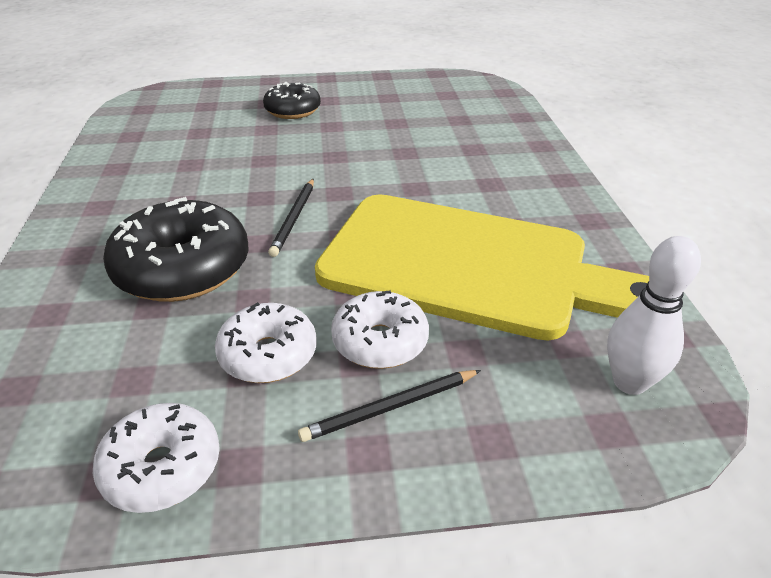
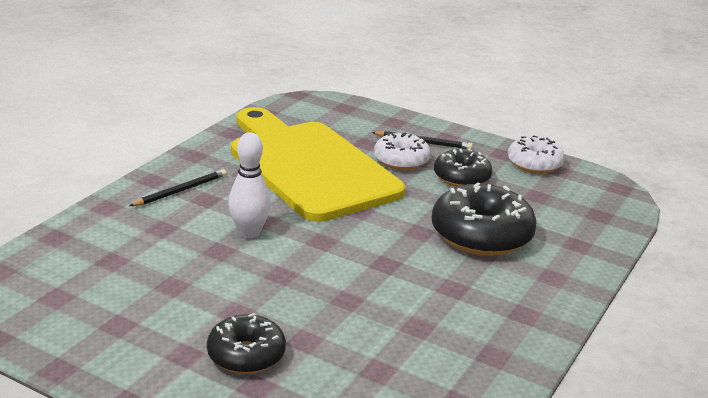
camera: 145 degrees left, 10 degrees down
white donut [215,302,317,383] -> black donut [434,149,492,187]
black pencil [268,179,314,257] -> black pencil moved to [129,169,227,206]
white bowling pin [607,236,701,395] -> white bowling pin moved to [228,132,271,238]

